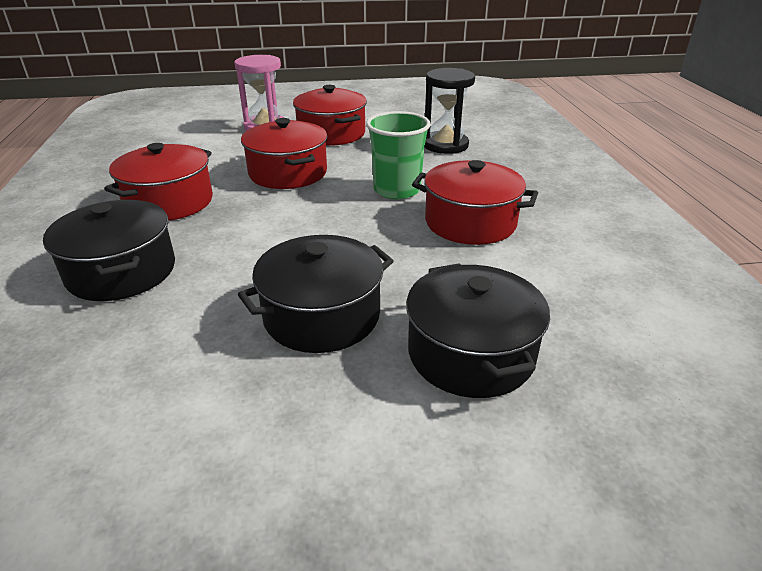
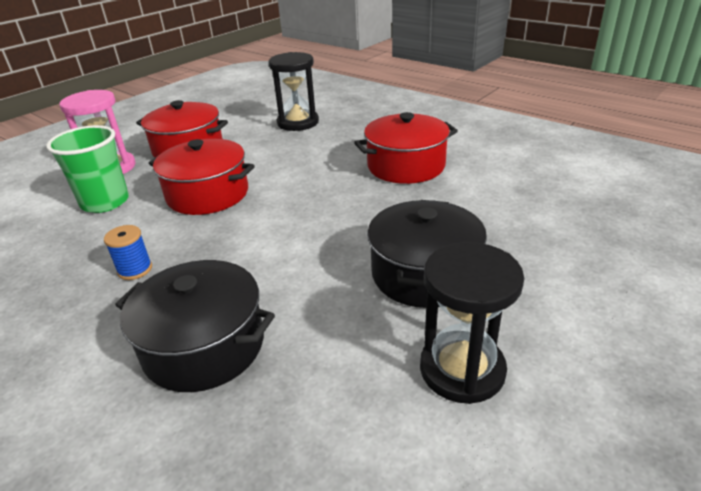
camera: 40 degrees left, 0 degrees up
red pot [104,143,213,221] -> blue spool [104,225,152,280]
green cup [366,111,431,199] -> green cup moved to [46,125,129,213]
black pot [406,263,550,398] -> none
none -> black hourglass [420,242,524,404]

